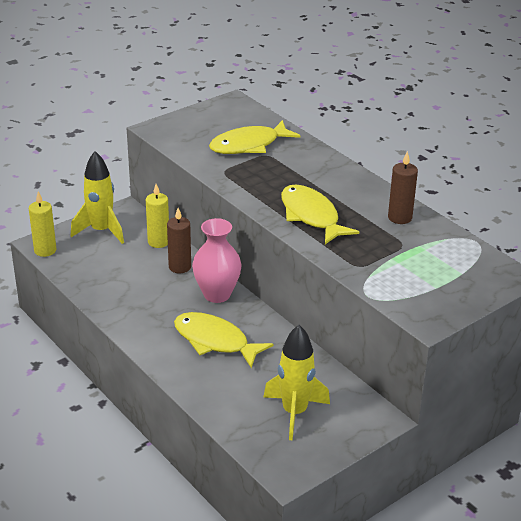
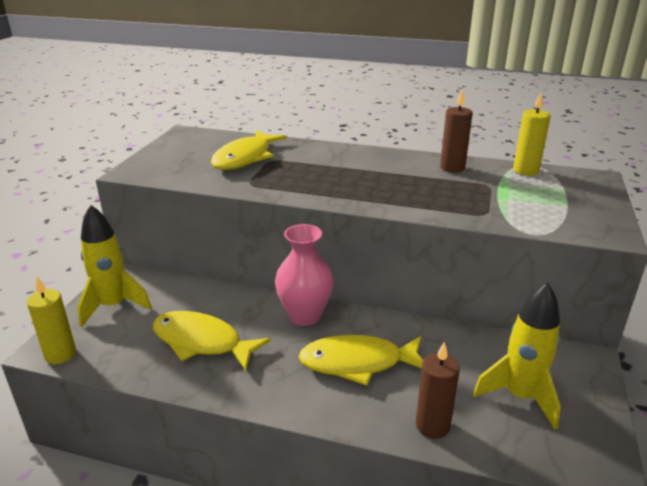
camera: 35 degrees left, 5 degrees down
yellow candle [146,184,169,248] -> yellow candle moved to [513,93,551,176]
brown candle [167,208,191,273] -> brown candle moved to [416,342,460,439]
yellow fish [281,185,359,244] -> yellow fish moved to [153,311,271,371]

